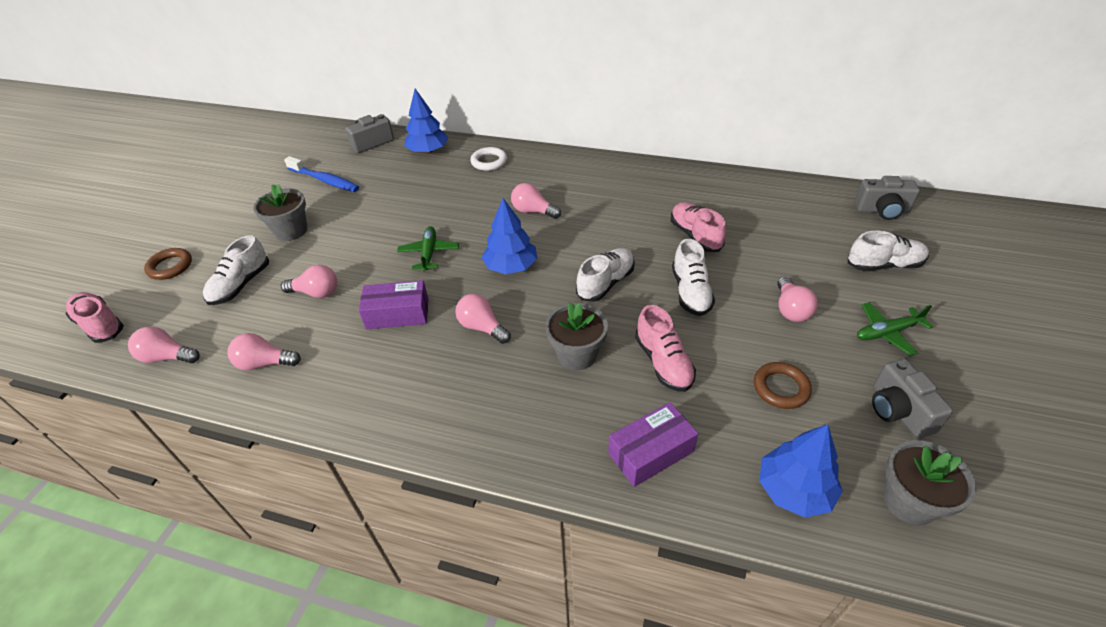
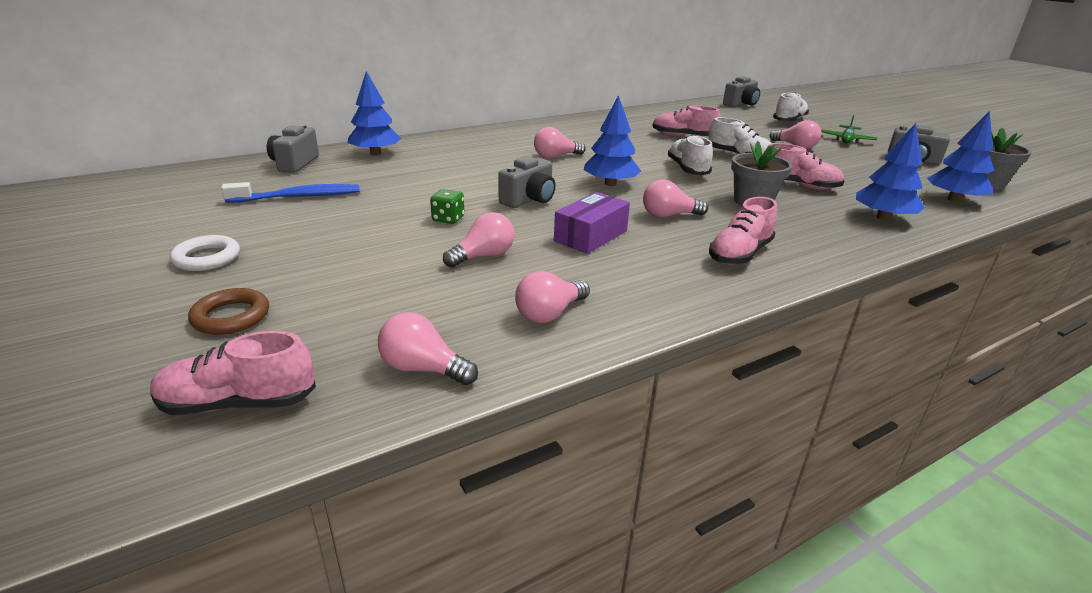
camera: 50 degrees left, 15 degrees down
pink light bulb [128,326,200,363] -> pink light bulb turned 60 degrees clockwise [378,312,478,385]
white shoe [203,235,269,305] -> none
grey flower pot [253,184,307,241] -> none
green plane [397,226,459,272] -> grey camera [498,156,556,208]
white ring [471,147,507,171] -> white ring moved to [170,235,240,271]
purple box [608,402,698,487] -> blue tree [856,123,925,221]
brown ring [754,362,812,409] -> none
none -> green dice [430,189,464,224]
none -> pink shoe [709,197,777,265]

